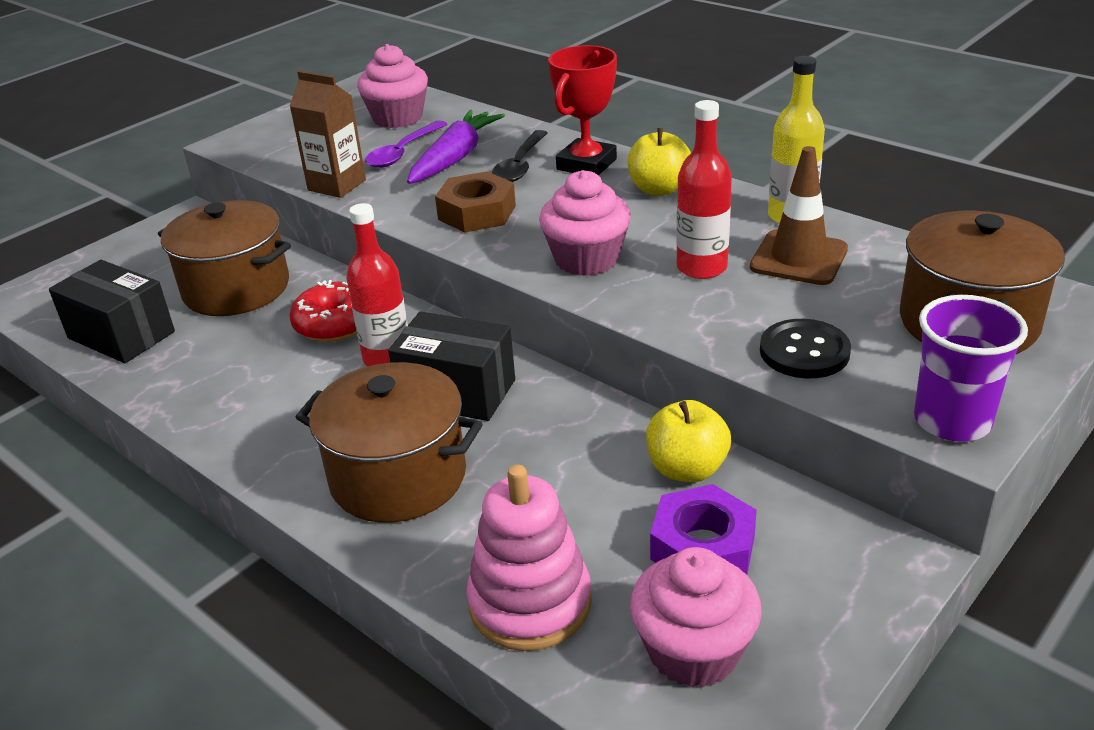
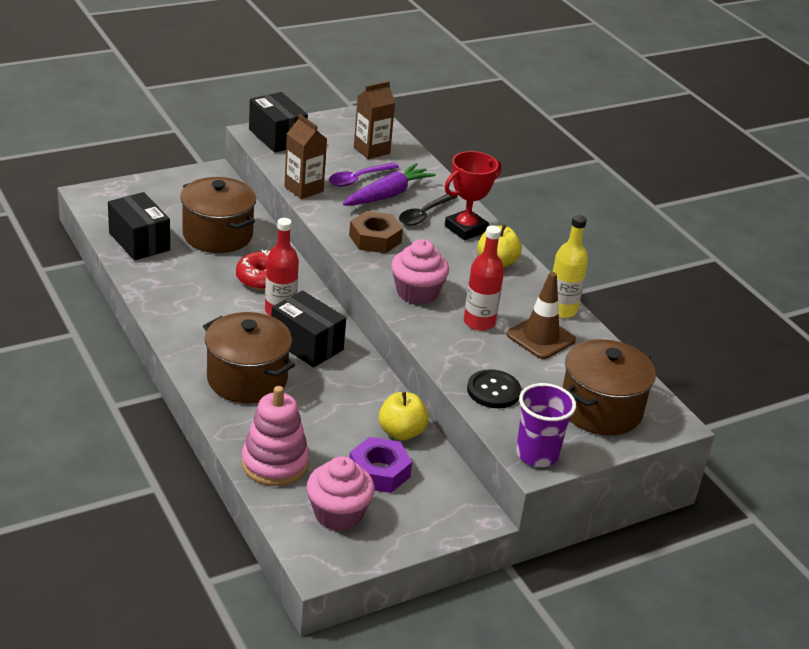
camera: 15 degrees right, 0 degrees up
pink cupcake [357,44,428,128] -> brown carton [354,81,395,159]
none -> black box [249,92,308,153]

